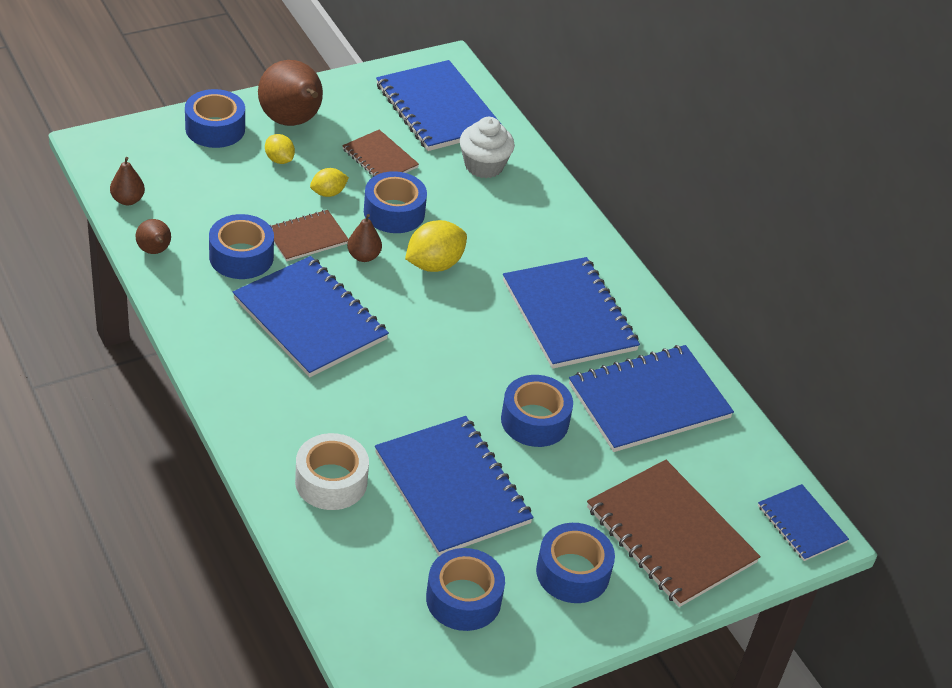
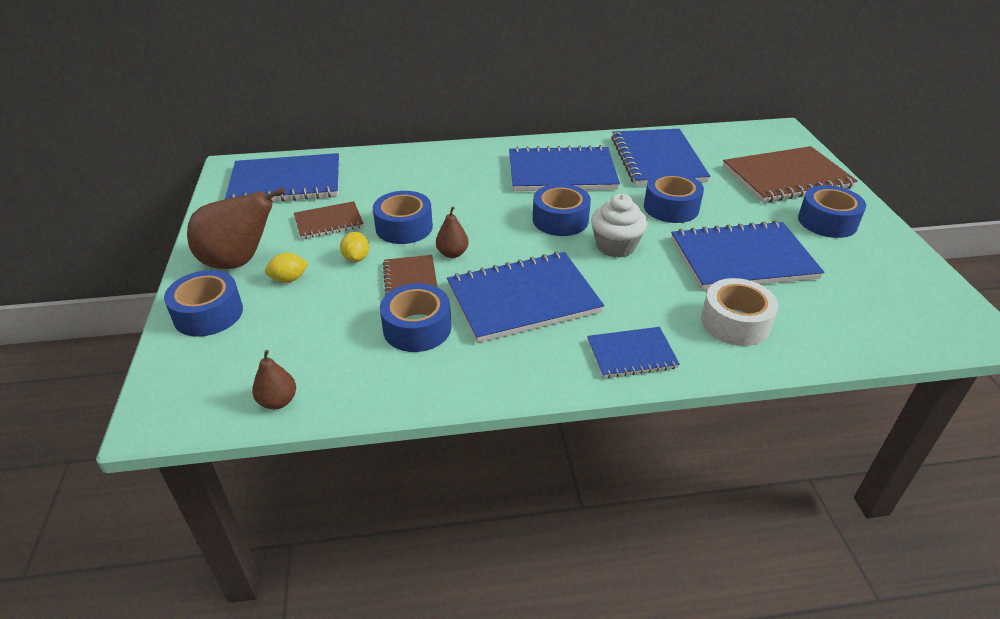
camera: 65 degrees left, 5 degrees down
brown pear [136,219,171,254] -> none
yellow lemon [405,220,467,272] -> none
blue tape [426,548,505,631] -> blue tape moved to [533,184,591,236]
white cupcake [460,117,515,178] -> white cupcake moved to [591,194,647,257]
blue notebook [758,484,849,561] -> blue notebook moved to [587,327,680,378]

